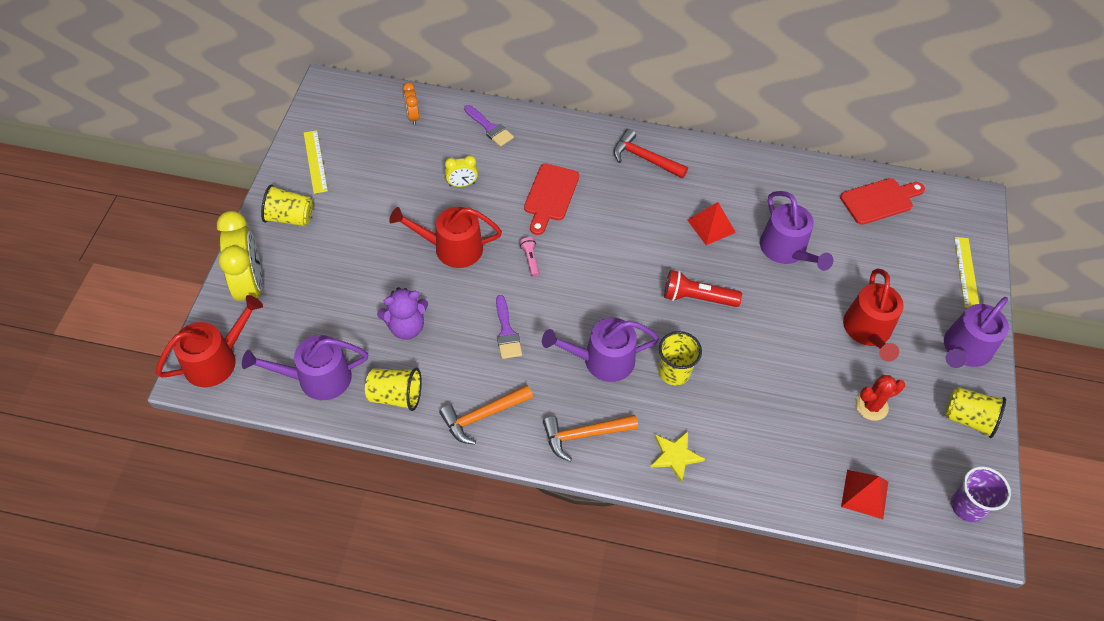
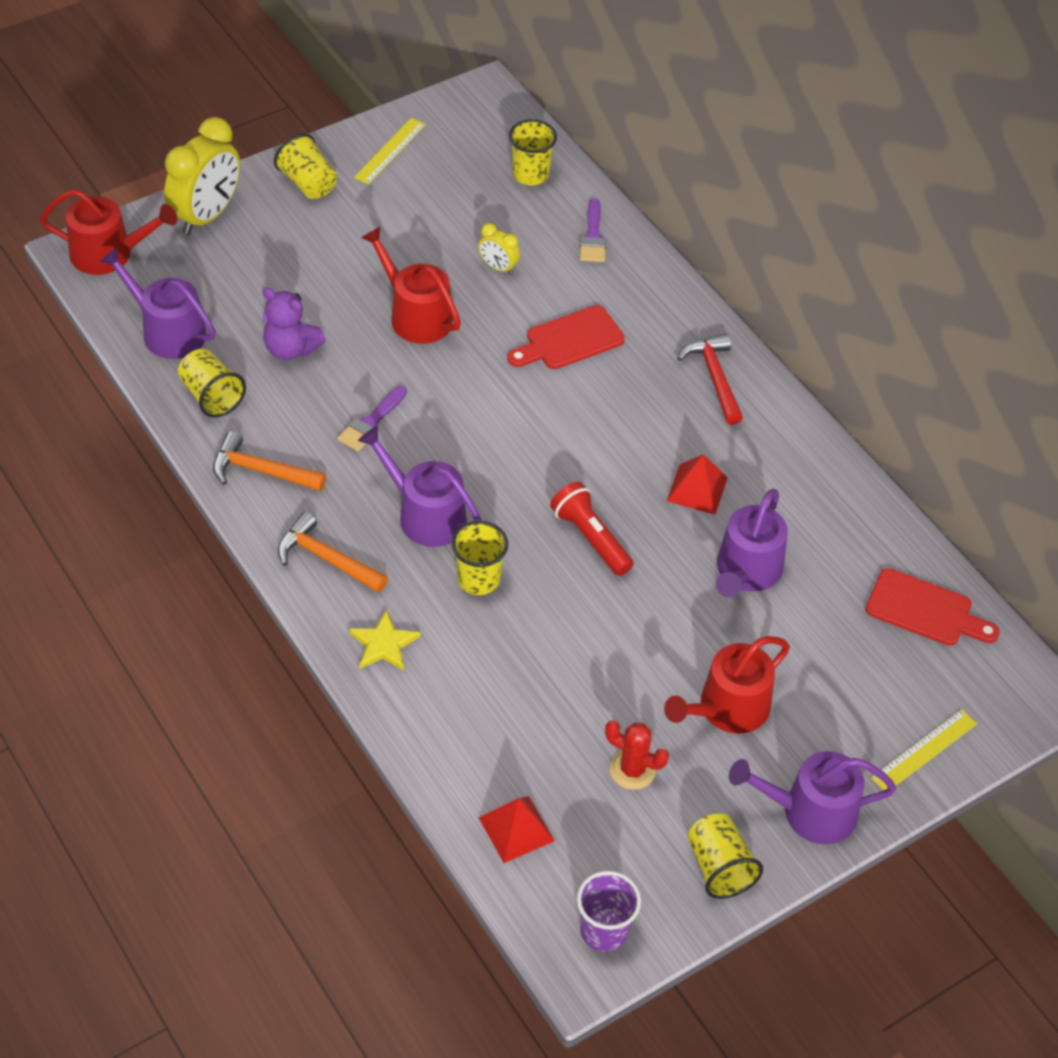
camera: 45 degrees right, 5 degrees down
orange clock [403,82,419,125] -> yellow cup [509,119,557,185]
pink flashlight [520,237,540,277] -> none

